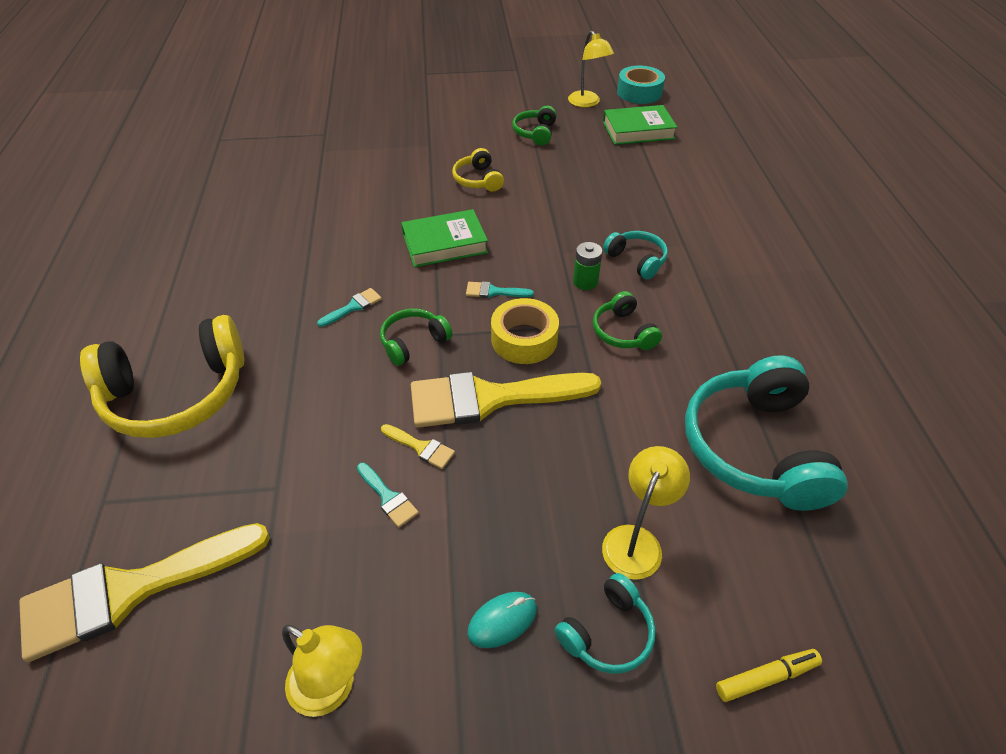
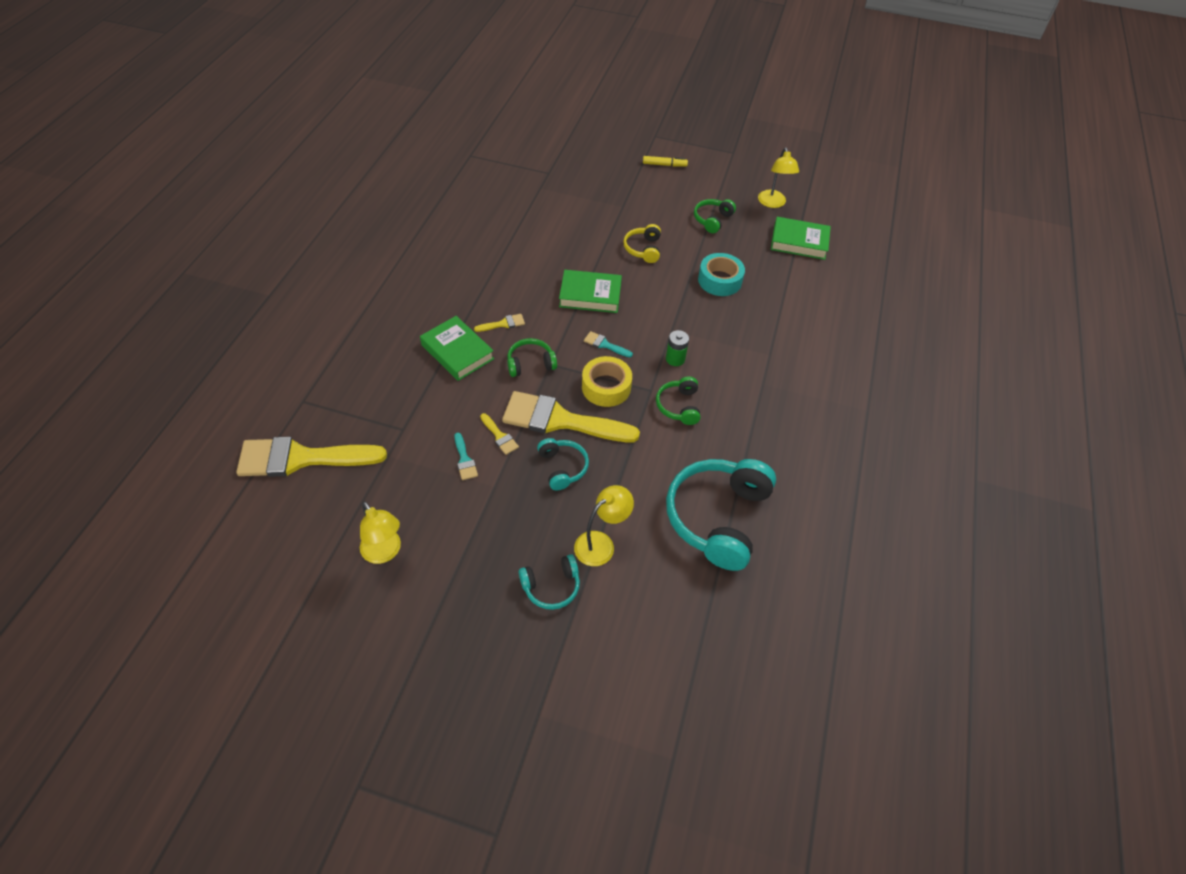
camera: 20 degrees right, 5 degrees up
yellow headphones [80,315,244,438] -> none
turquoise brush [317,288,382,327] -> yellow brush [474,314,525,332]
turquoise mouse [467,592,537,648] -> none
turquoise headphones [603,231,668,280] -> turquoise headphones moved to [537,438,589,490]
turquoise tape [617,65,665,104] -> turquoise tape moved to [698,253,745,296]
yellow marker [716,649,822,702] -> yellow marker moved to [643,156,688,167]
none -> green book [420,316,494,381]

